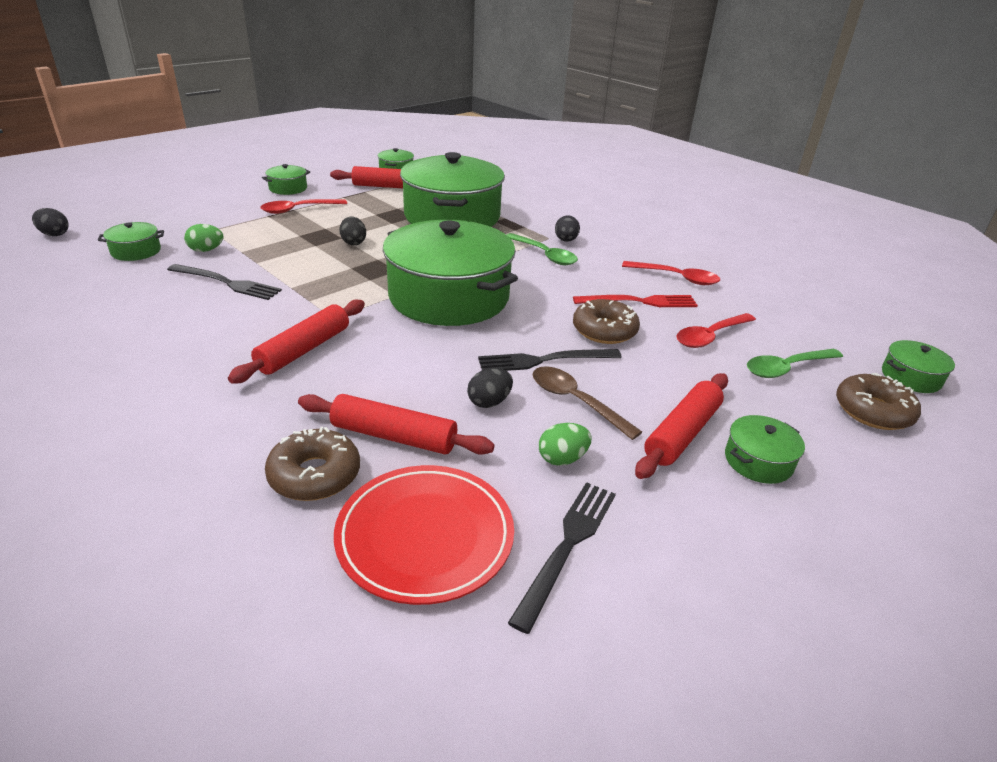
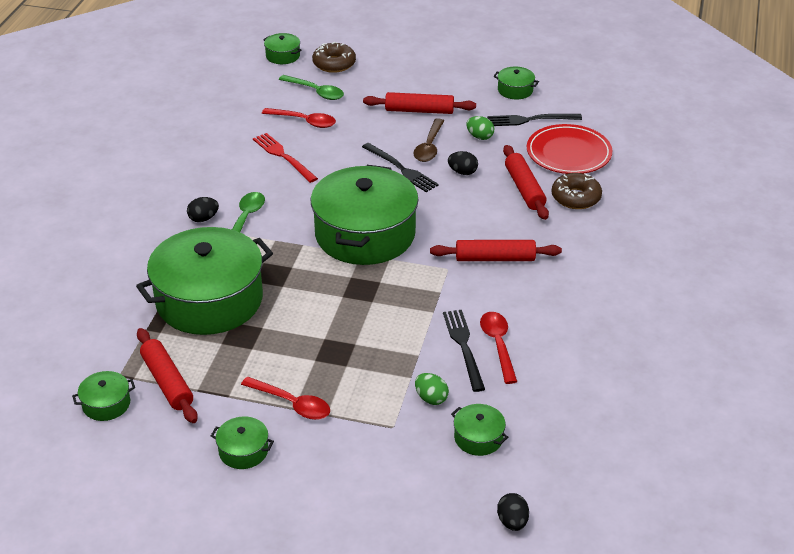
camera: 120 degrees left, 5 degrees up
black egg [339,217,366,245] -> none
brown donut [573,299,640,344] -> none
red spoon [622,261,720,285] -> red spoon moved to [480,312,517,384]
green pot [725,415,805,484] -> green pot moved to [493,67,539,100]

